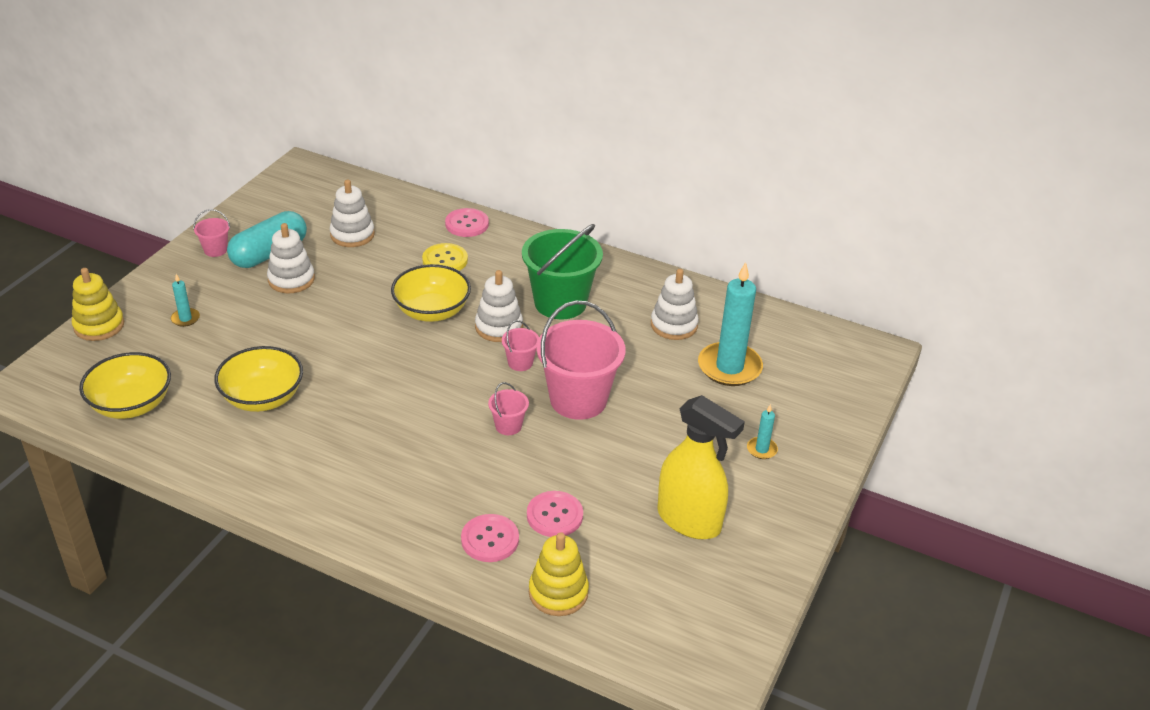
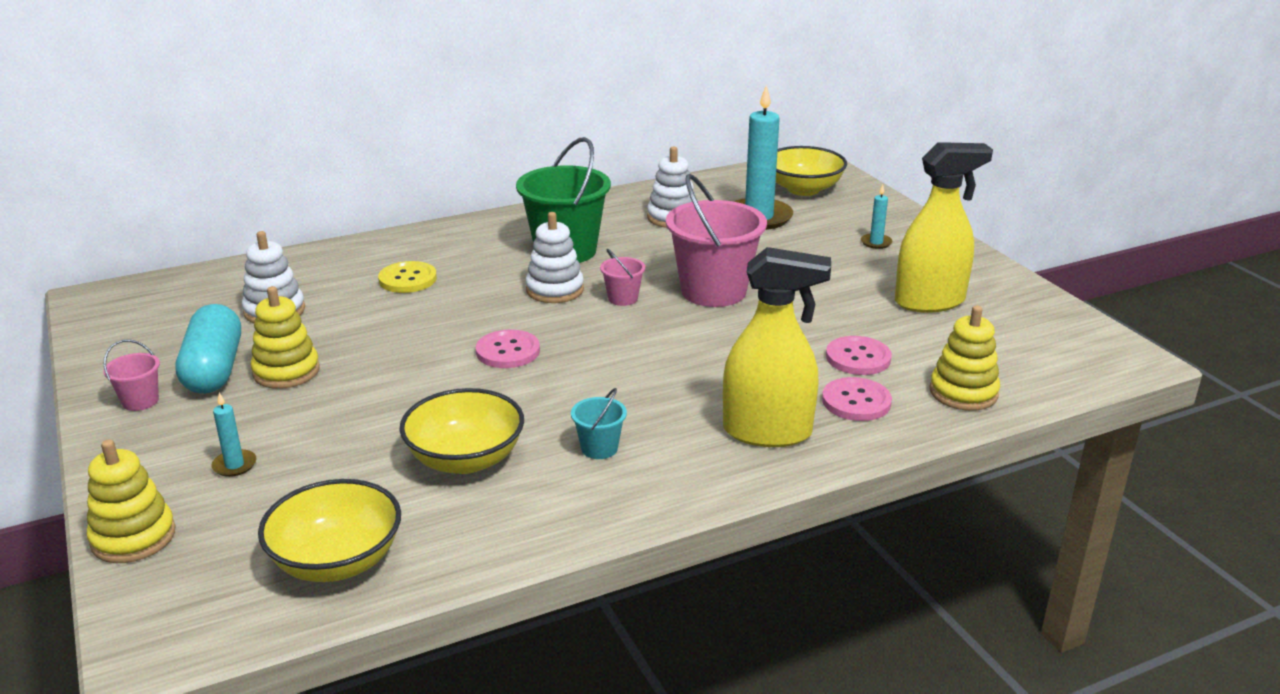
camera: 50 degrees left, 10 degrees down
white stacking toy [267,223,315,293] -> yellow stacking toy [250,286,320,389]
yellow bowl [391,264,471,322] -> yellow bowl moved to [776,146,847,196]
pink button [445,208,489,237] -> pink button moved to [476,330,540,368]
pink bucket [488,382,529,435] -> none
none -> turquoise bucket [571,388,627,459]
none -> yellow spray bottle [723,247,831,447]

